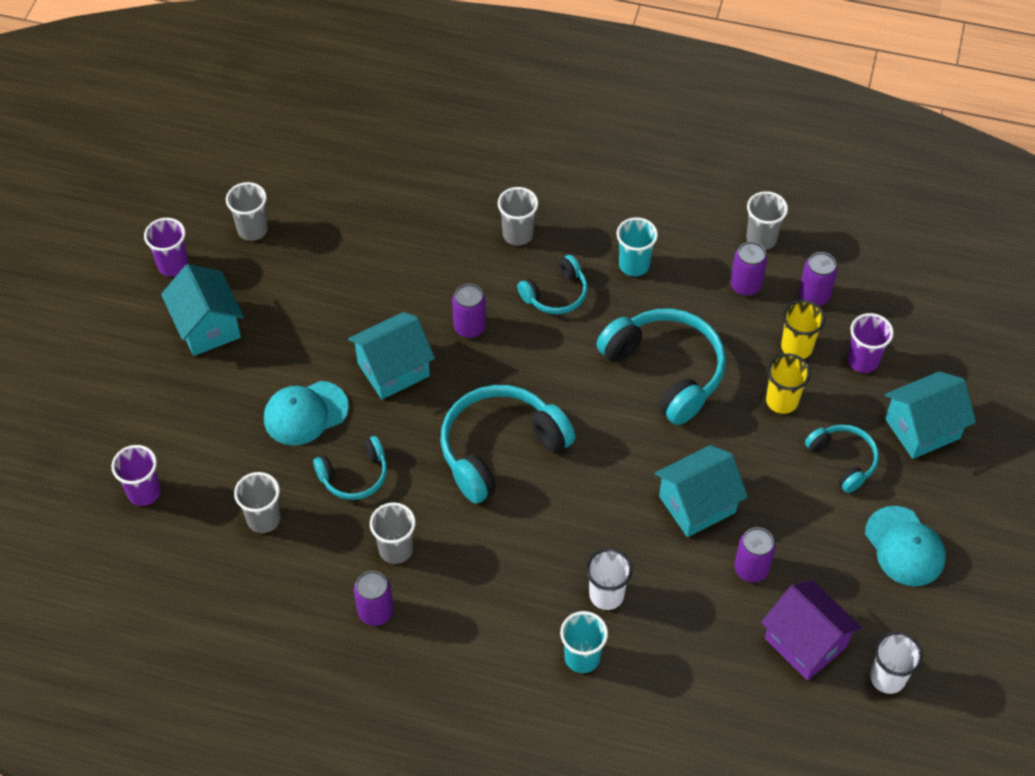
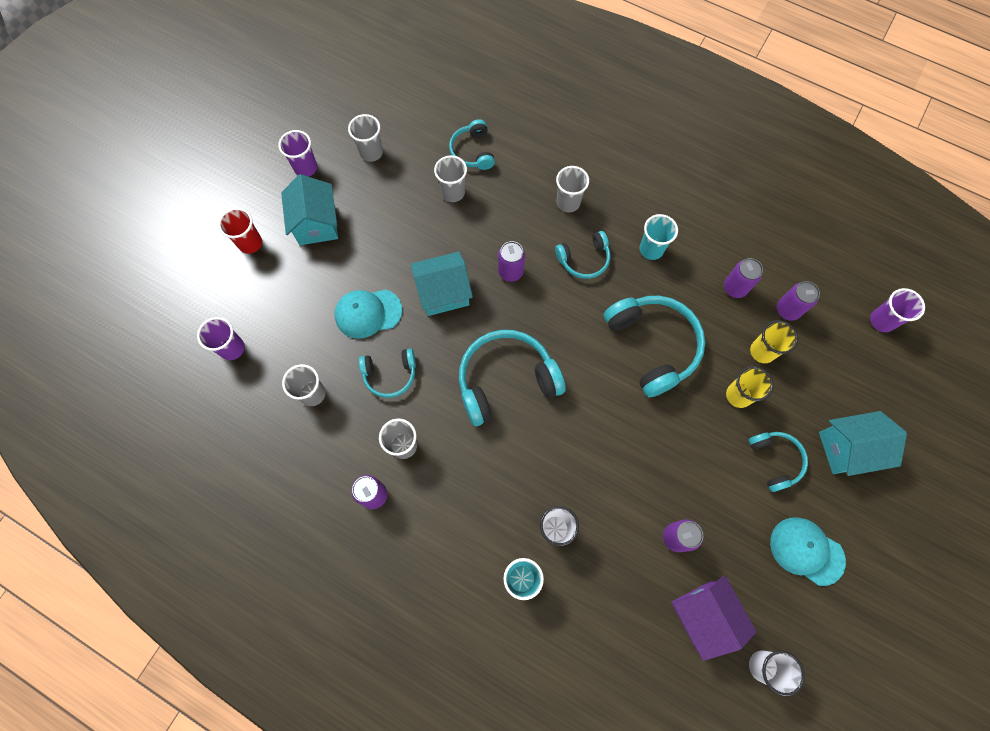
camera: 15 degrees right, 15 degrees up
turquoise house [655,445,748,537] -> none
grey cup [746,191,788,250] -> grey cup moved to [434,155,467,202]
purple cup [847,313,894,373] -> purple cup moved to [870,288,925,332]
turquoise cap [865,506,946,586] -> turquoise cap turned 135 degrees clockwise [770,517,846,586]
none -> red cup [218,208,262,254]
none -> turquoise headphones [449,119,495,170]

